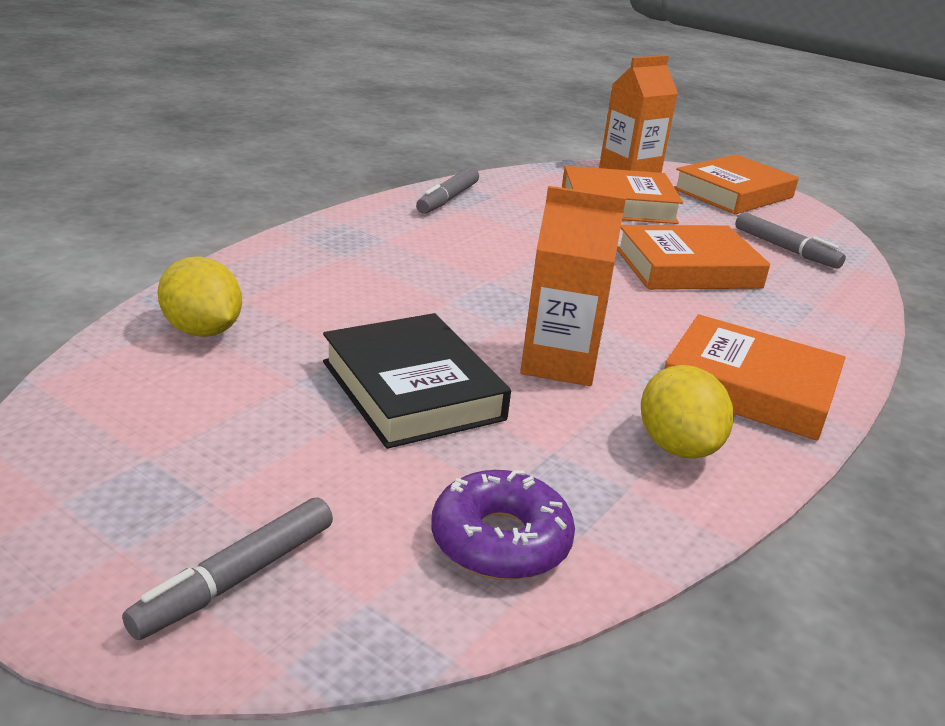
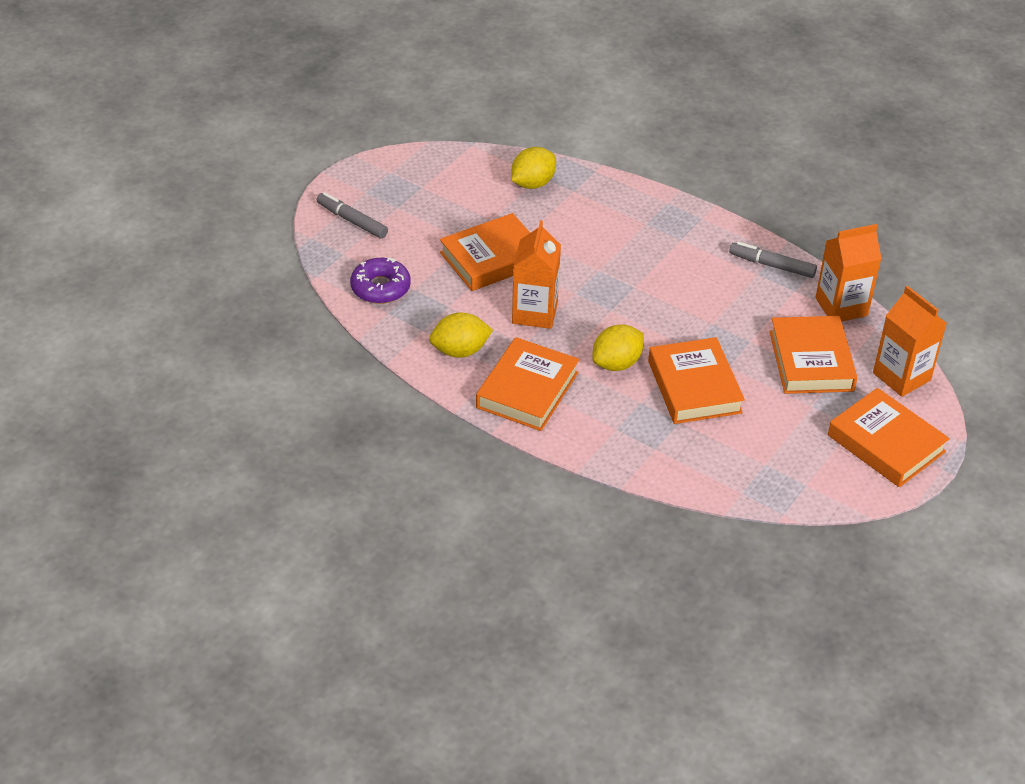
camera: 90 degrees right, 15 degrees up
black book [323,313,511,449] -> orange book [440,213,530,291]
grey marker [735,212,846,269] -> none
none -> yellow lemon [592,324,644,371]
none -> orange carton [815,224,881,321]

